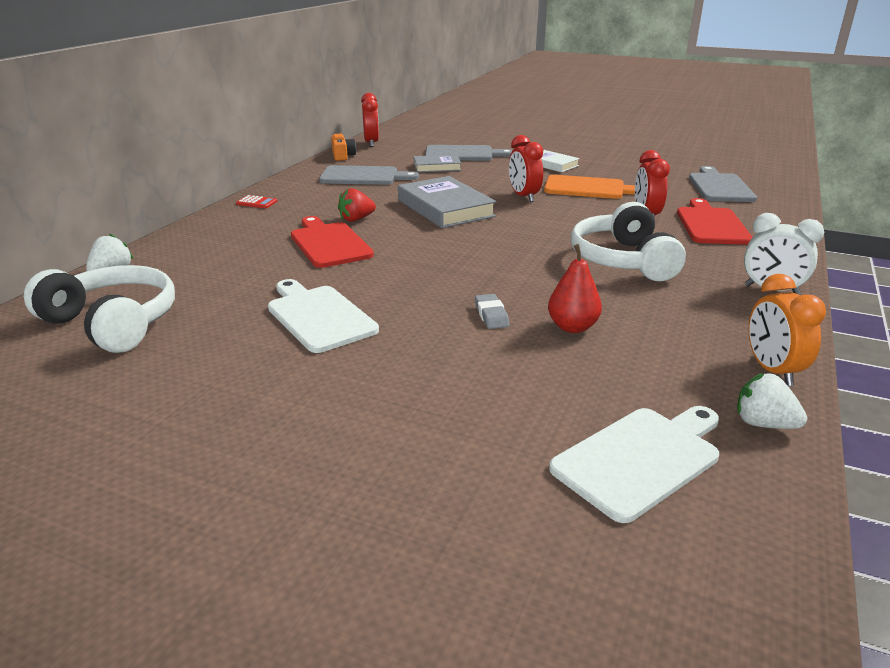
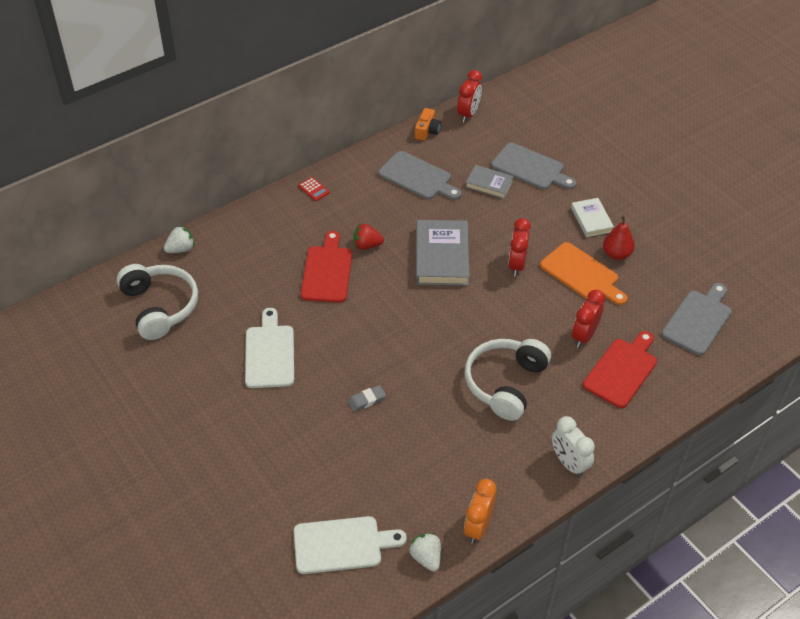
camera: 30 degrees right, 20 degrees up
grey eraser [475,294,509,329] -> grey eraser turned 45 degrees clockwise [348,385,386,412]
red pear [548,244,602,333] -> red pear moved to [603,216,635,260]

